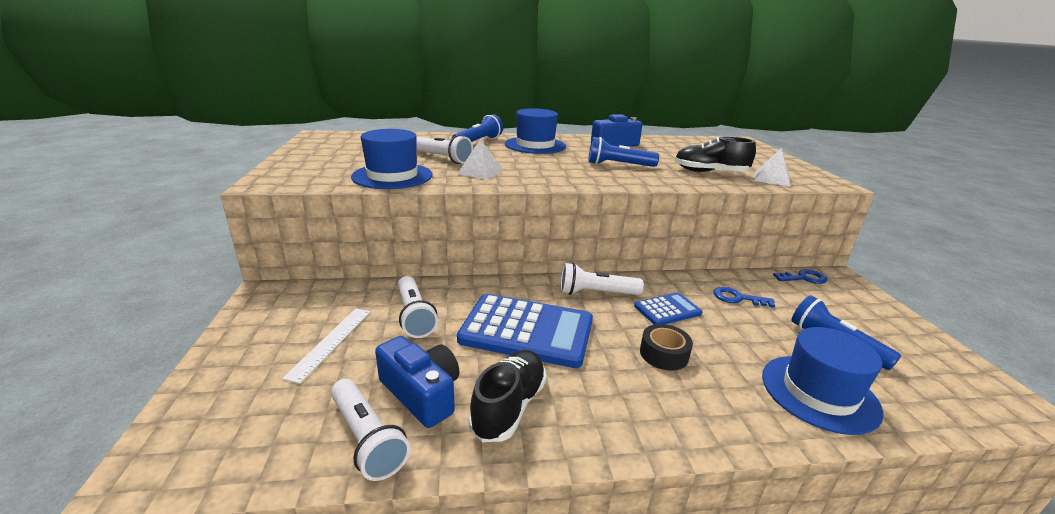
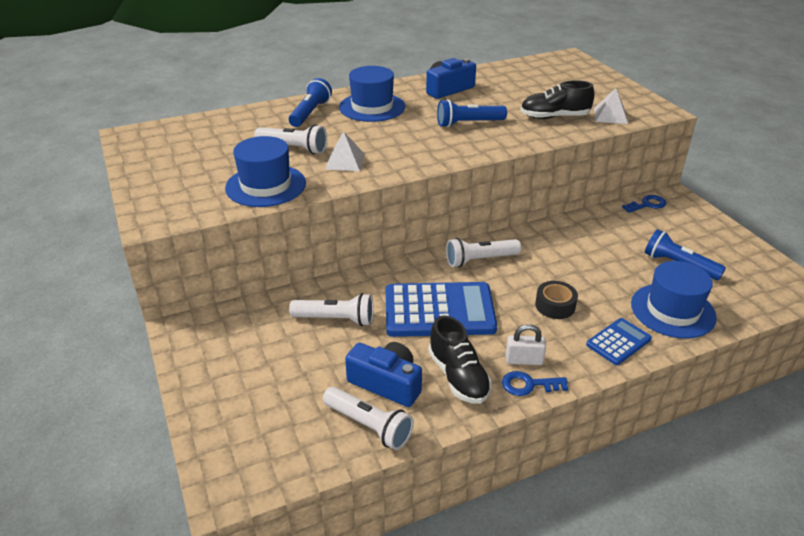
camera: 15 degrees left, 10 degrees up
white ruler [282,308,371,384] -> none
white flashlight [398,276,438,338] -> white flashlight turned 45 degrees counterclockwise [289,293,374,326]
black shoe [469,350,547,442] -> black shoe turned 150 degrees clockwise [428,315,492,404]
blue calculator [634,293,703,325] -> blue calculator moved to [586,318,652,365]
blue key [713,287,775,308] -> blue key moved to [502,371,568,396]
none -> white padlock [506,324,546,365]

